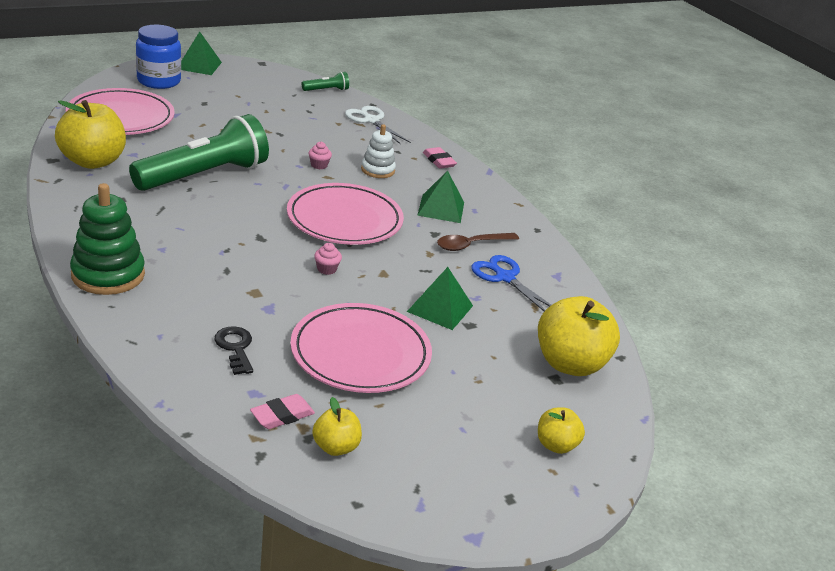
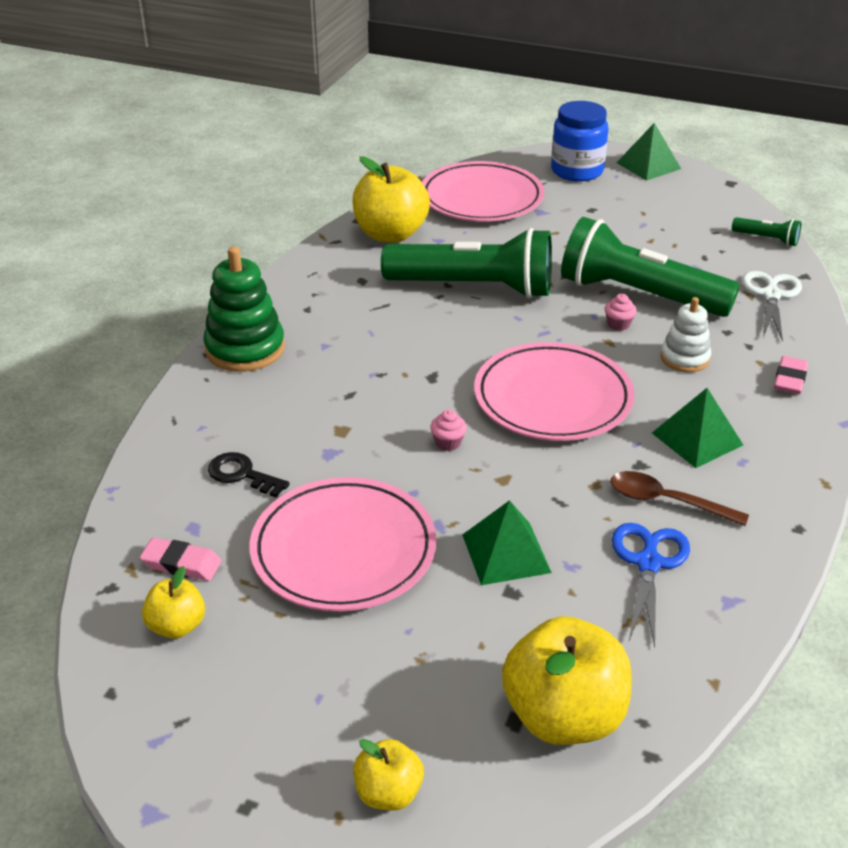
camera: 55 degrees right, 5 degrees up
black key [214,326,253,375] -> black key turned 90 degrees counterclockwise [208,452,290,497]
none -> green flashlight [561,217,740,317]

